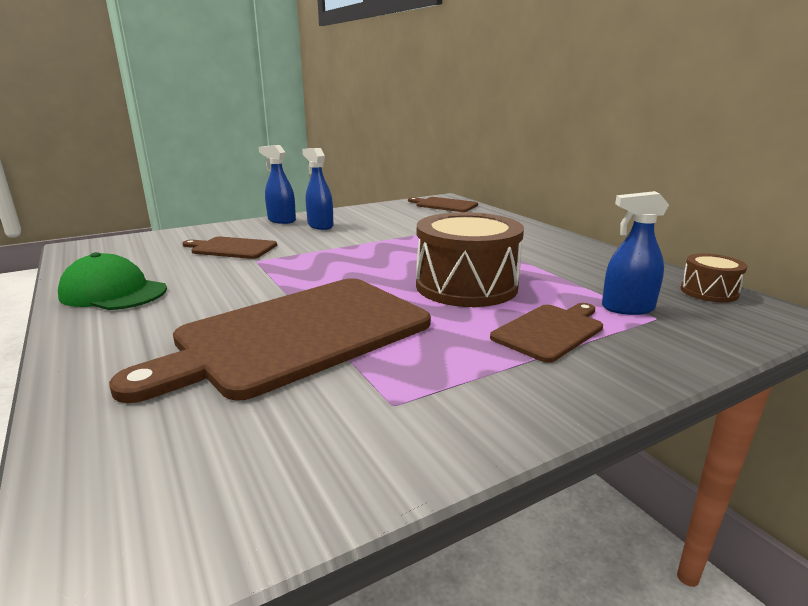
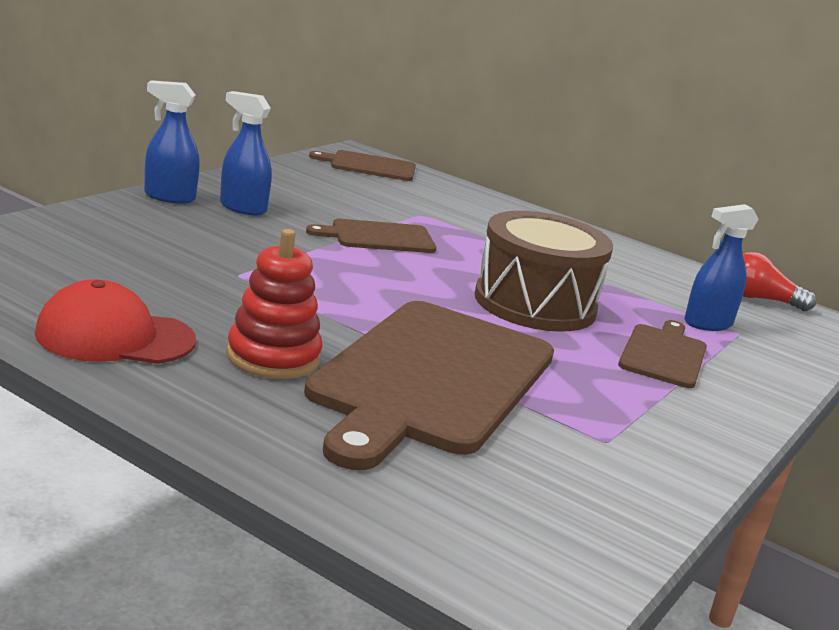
camera: 30 degrees left, 0 degrees up
green cap [58,252,167,310] -> red cap [35,279,196,364]
brown cutting board [183,237,277,259] -> brown cutting board moved to [306,219,436,253]
brown drum [680,253,747,302] -> red light bulb [743,252,816,311]
none -> red stacking toy [226,229,322,379]

